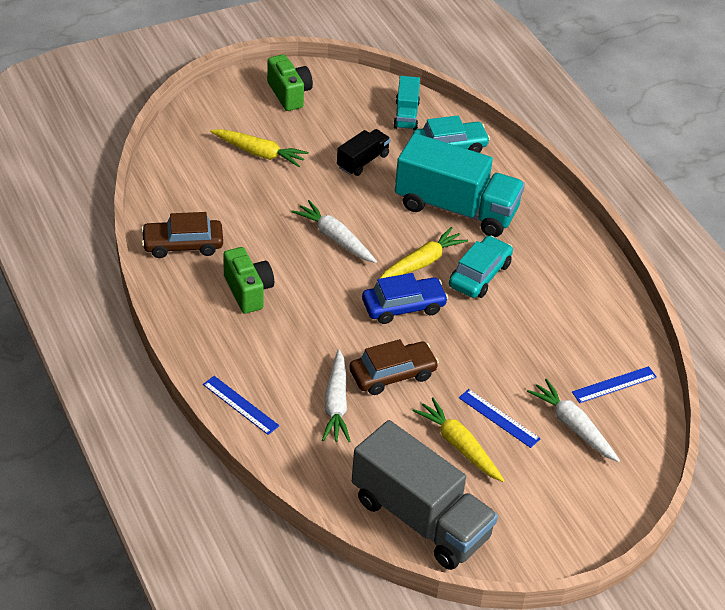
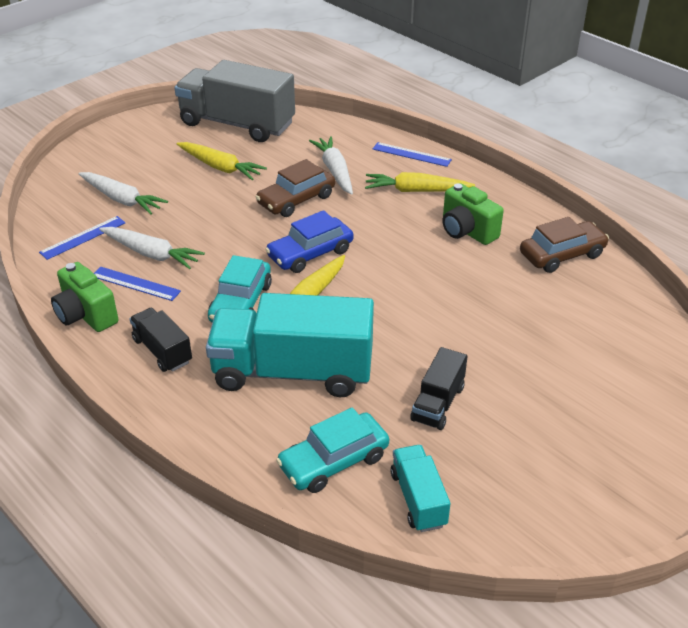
camera: 165 degrees right, 5 degrees down
yellow carrot [210,129,308,167] -> yellow carrot moved to [365,172,475,192]
green camera [267,54,313,111] -> green camera moved to [51,262,119,332]
white carrot [292,200,377,263] -> white carrot moved to [99,227,205,269]
blue ruler [459,389,541,448] -> blue ruler moved to [94,267,181,301]
none -> black truck [129,308,192,372]

